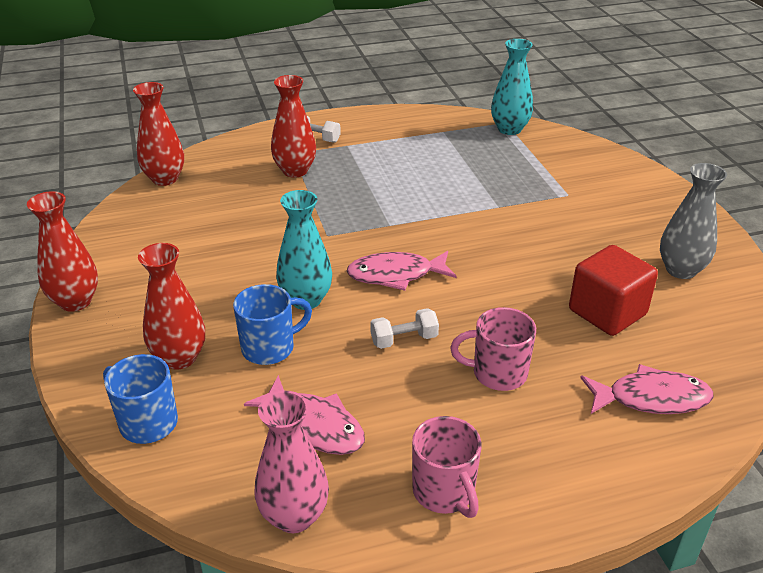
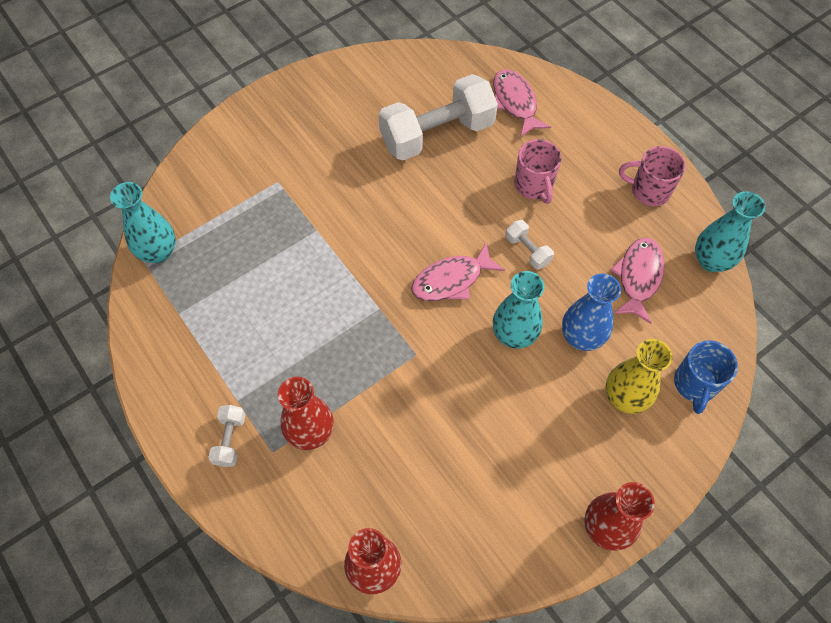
camera: 110 degrees left, 25 degrees up
red vase [138,243,205,370] -> yellow vase [605,339,672,414]
blue mug [233,284,312,365] -> blue vase [562,273,621,351]
pink vase [255,391,329,533] -> turquoise vase [695,191,765,272]
pink fish [346,251,457,291] -> pink fish turned 90 degrees clockwise [411,242,505,301]
pink mug [412,416,482,518] -> pink mug turned 120 degrees counterclockwise [619,146,686,206]
red cube [569,245,658,336] -> white dumbbell [379,74,498,160]
grey vase [660,163,727,279] -> none

